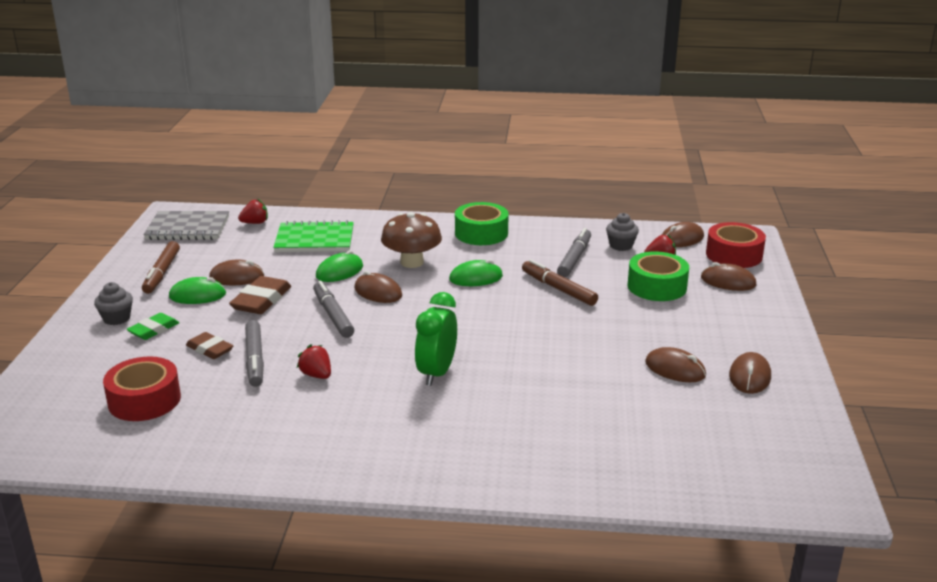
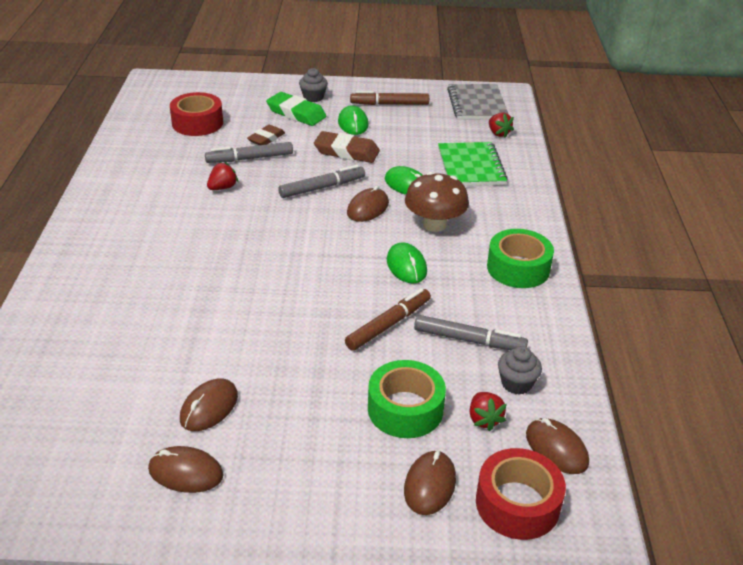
camera: 85 degrees right, 10 degrees up
green eraser [126,313,179,340] -> green eraser [266,92,327,126], size x1.52
brown mouse [209,260,264,285] -> none
green clock [415,292,457,386] -> none

